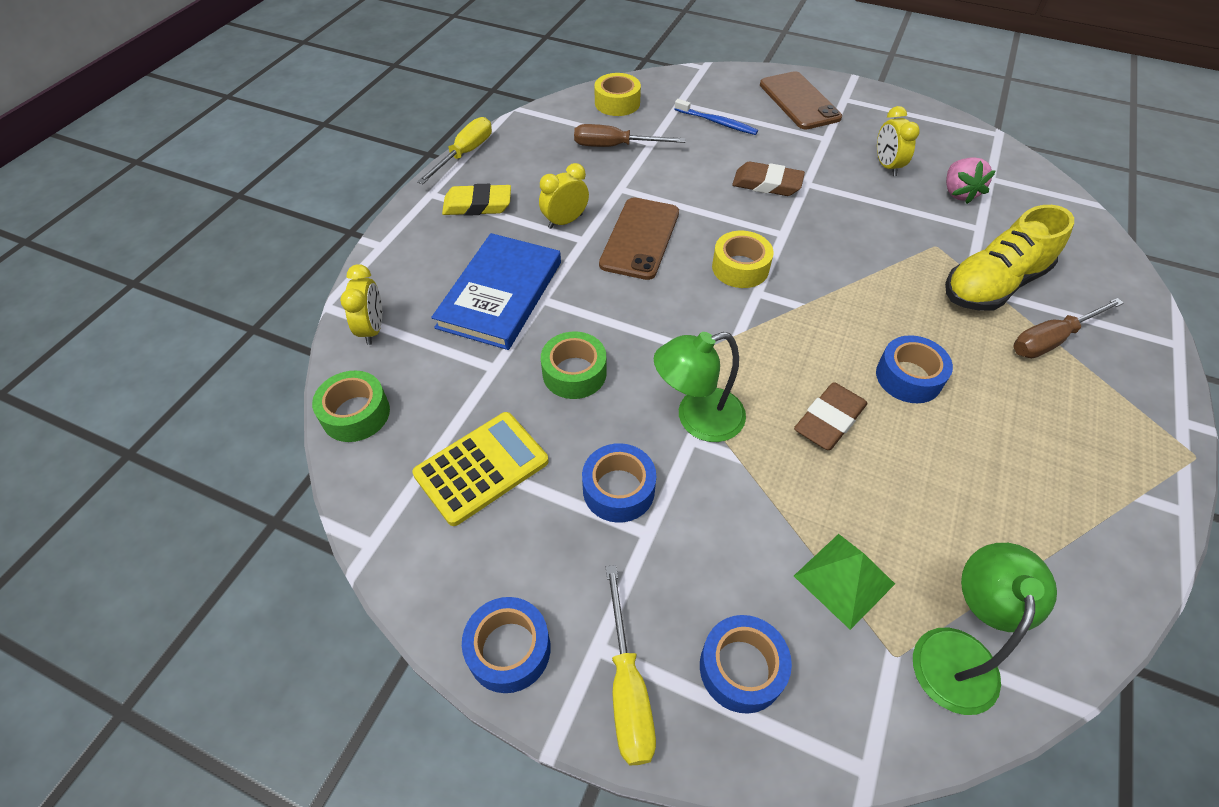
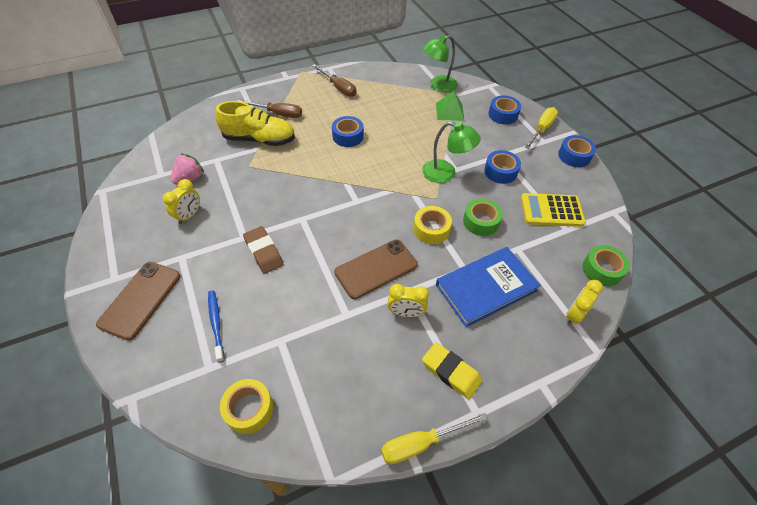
camera: 140 degrees left, 0 degrees up
brown screwdriver [574,124,685,147] -> brown screwdriver moved to [312,64,357,97]
yellow tape [712,231,774,288] -> yellow tape moved to [413,206,452,244]
brown eraser [794,382,867,450] -> none

